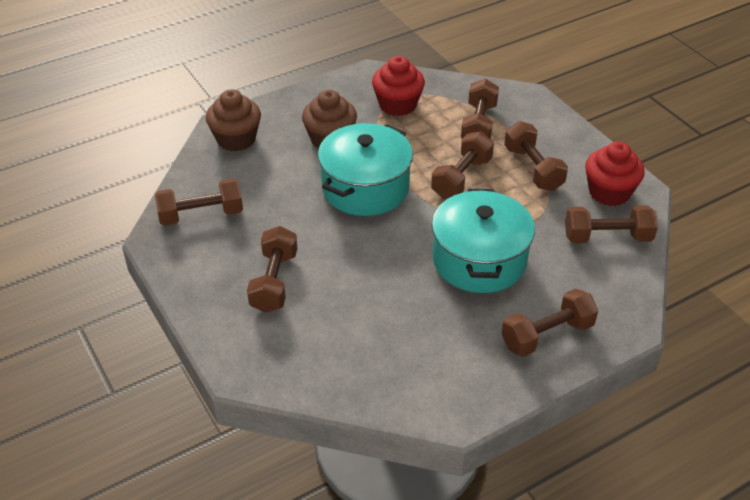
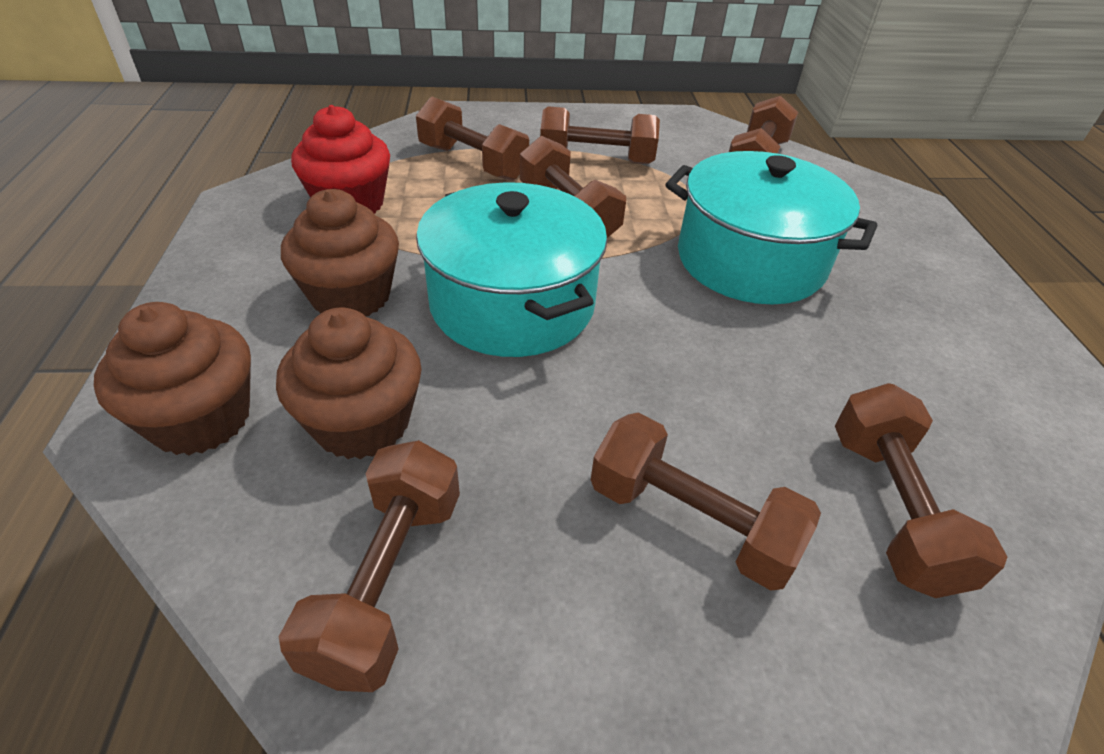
camera: 65 degrees left, 0 degrees up
brown dumbbell [501,288,598,357] -> brown dumbbell moved to [835,383,1007,598]
red cupcake [585,141,645,206] -> none
none -> brown cupcake [276,307,422,459]

